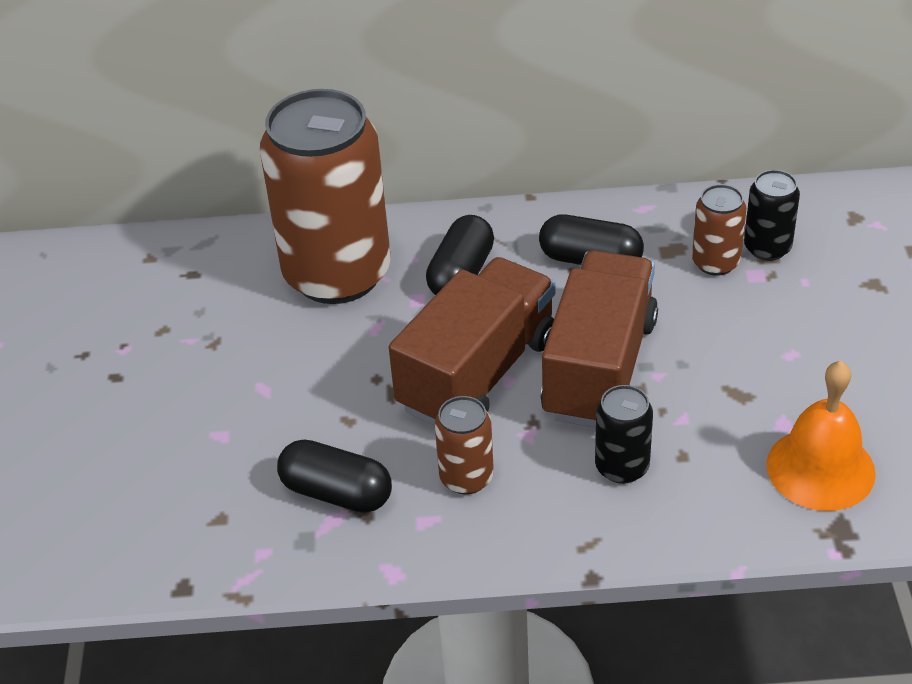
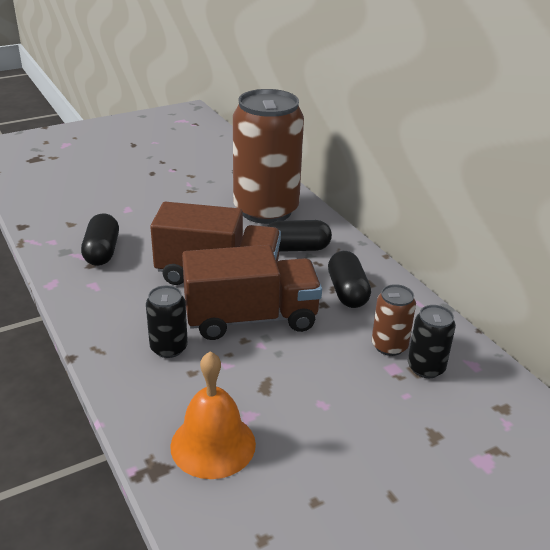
camera: 60 degrees right, 10 degrees down
brown can [435,396,494,494] -> none

